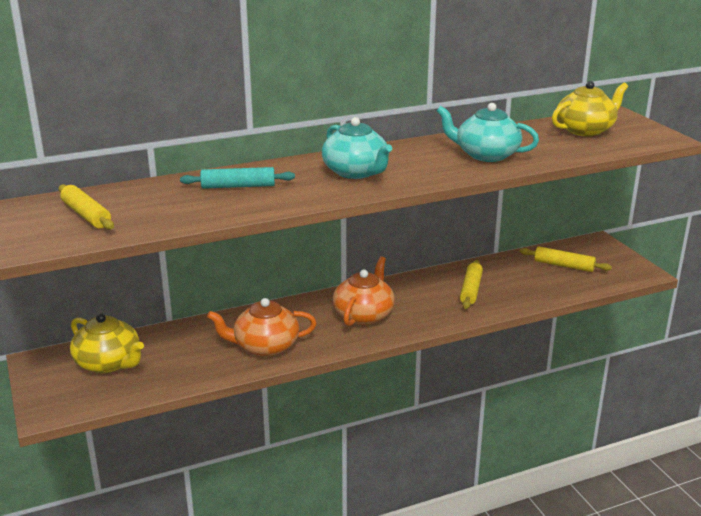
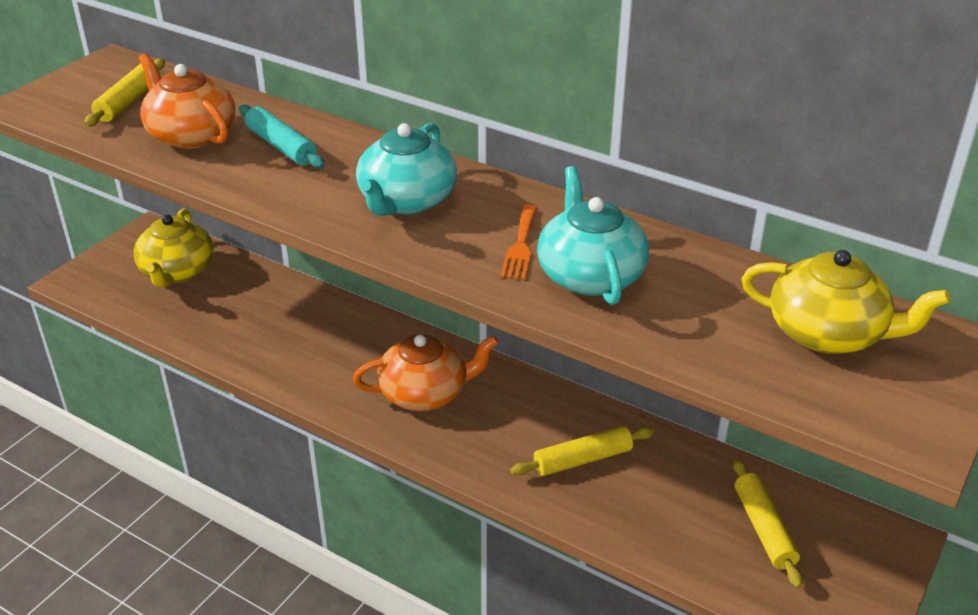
camera: 55 degrees right, 10 degrees up
orange teapot [207,298,317,356] -> orange teapot moved to [139,53,235,149]
none -> orange fork [501,204,537,280]

